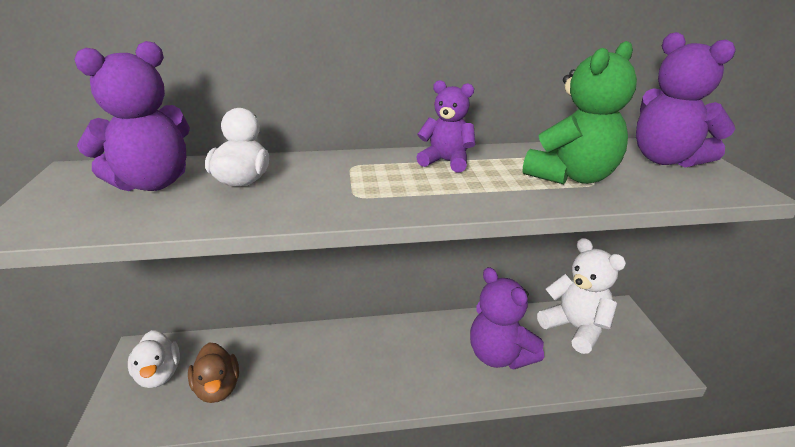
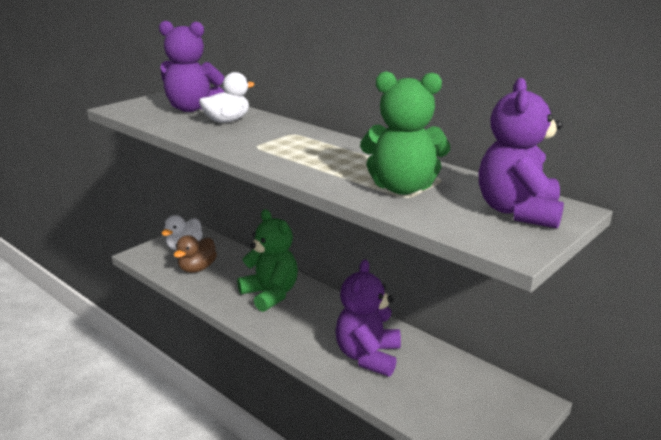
camera: 50 degrees right, 5 degrees down
purple teddy bear [416,80,475,173] -> none
white teddy bear [537,238,626,354] -> none
none -> green teddy bear [237,209,298,312]

